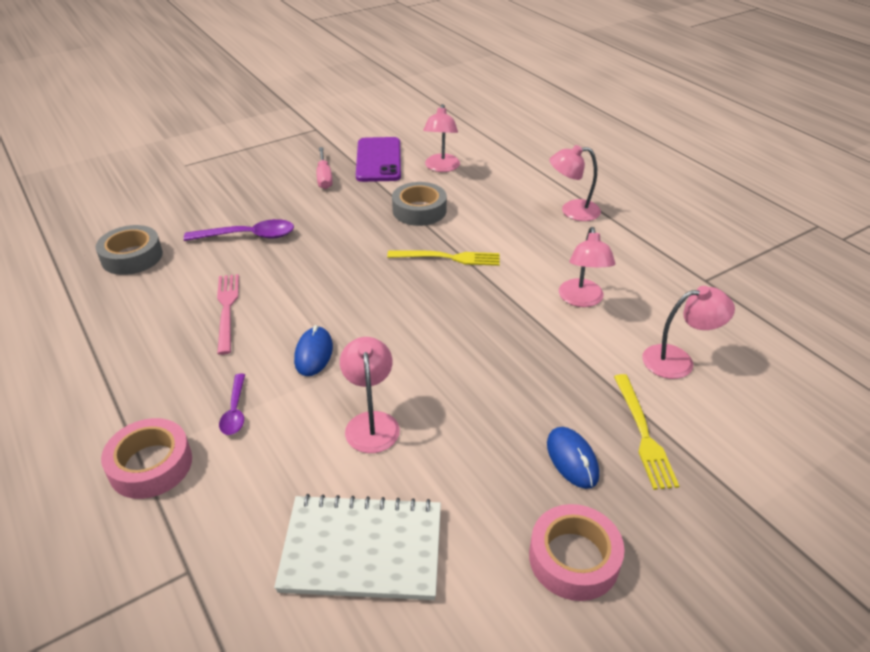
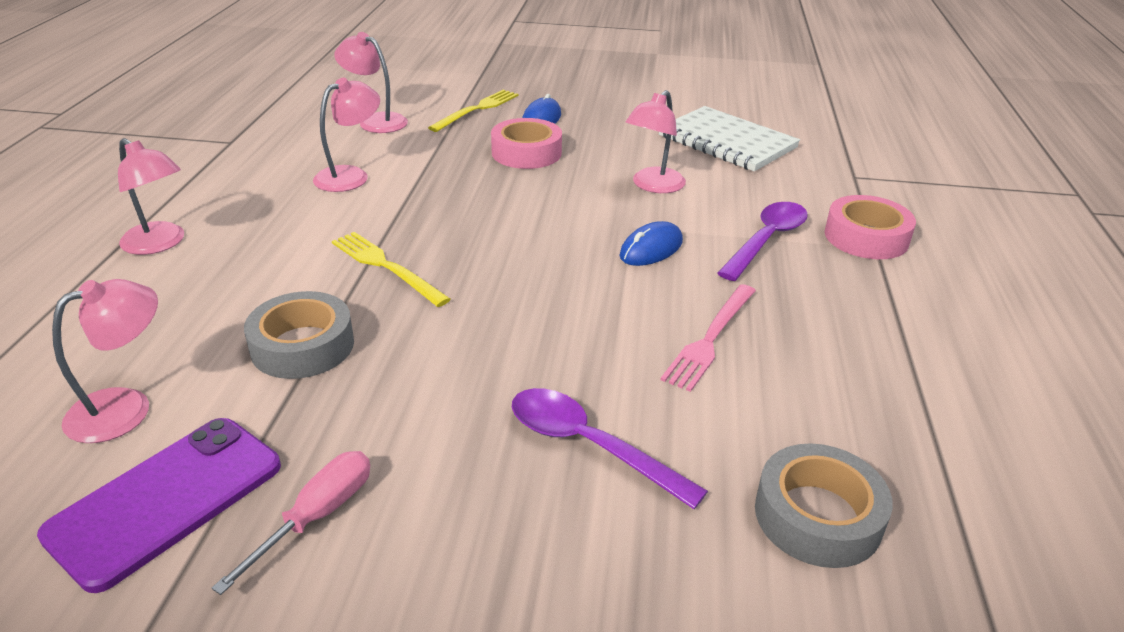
camera: 140 degrees left, 5 degrees down
purple spoon [219,374,245,435] -> purple spoon [717,202,808,281], size x1.66
pink tape [529,504,625,601] -> pink tape moved to [491,118,562,169]

